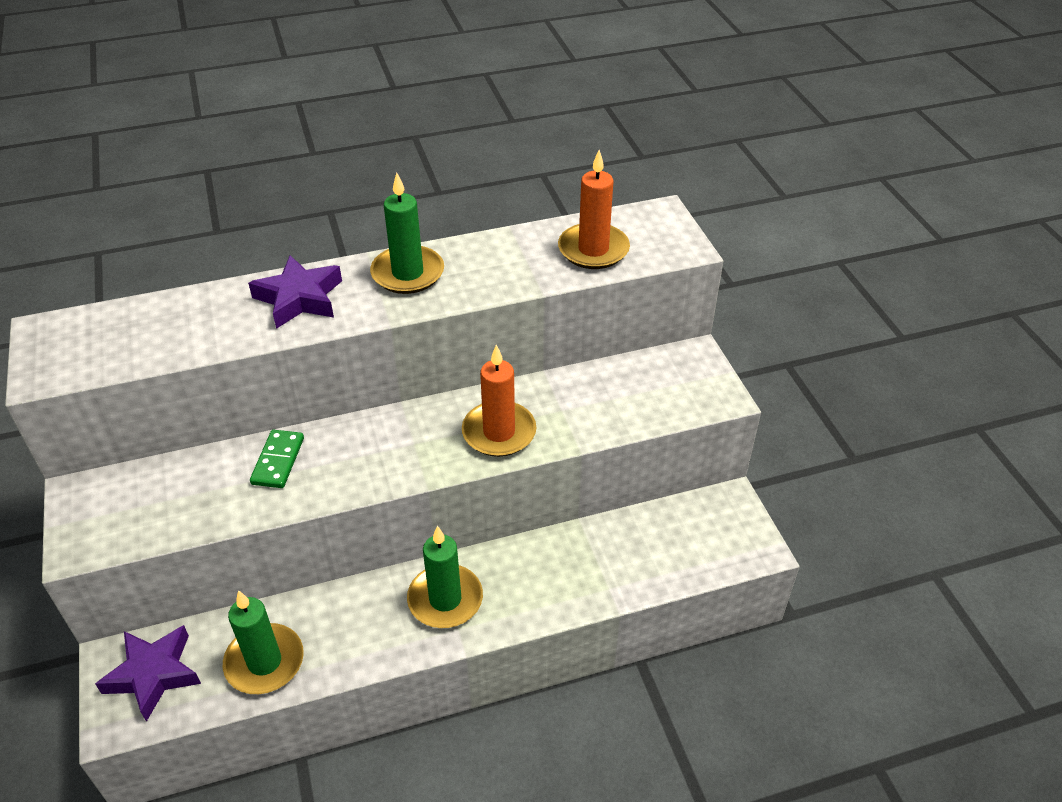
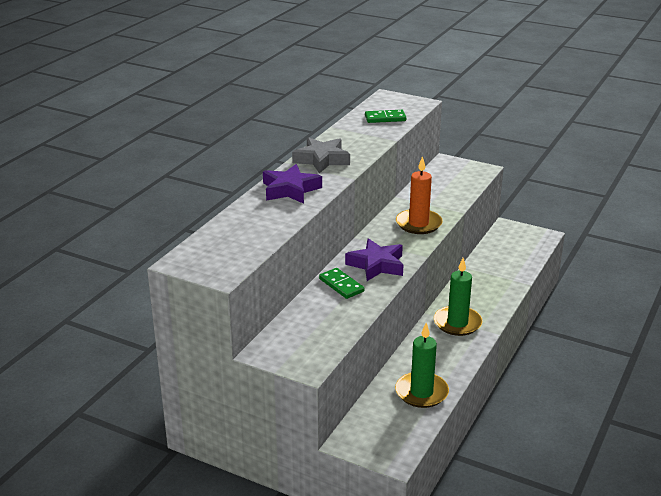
camera: 45 degrees left, 15 degrees down
purple star [95,625,201,722] -> purple star moved to [345,238,403,281]
green candle [370,173,444,294] -> grey star [292,137,350,173]
orange candle [558,150,630,269] -> green domino [365,110,406,123]

